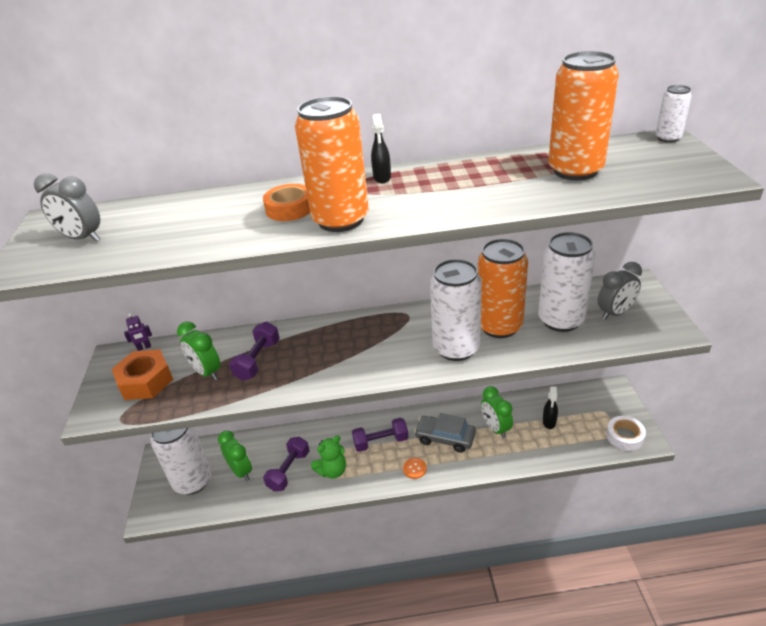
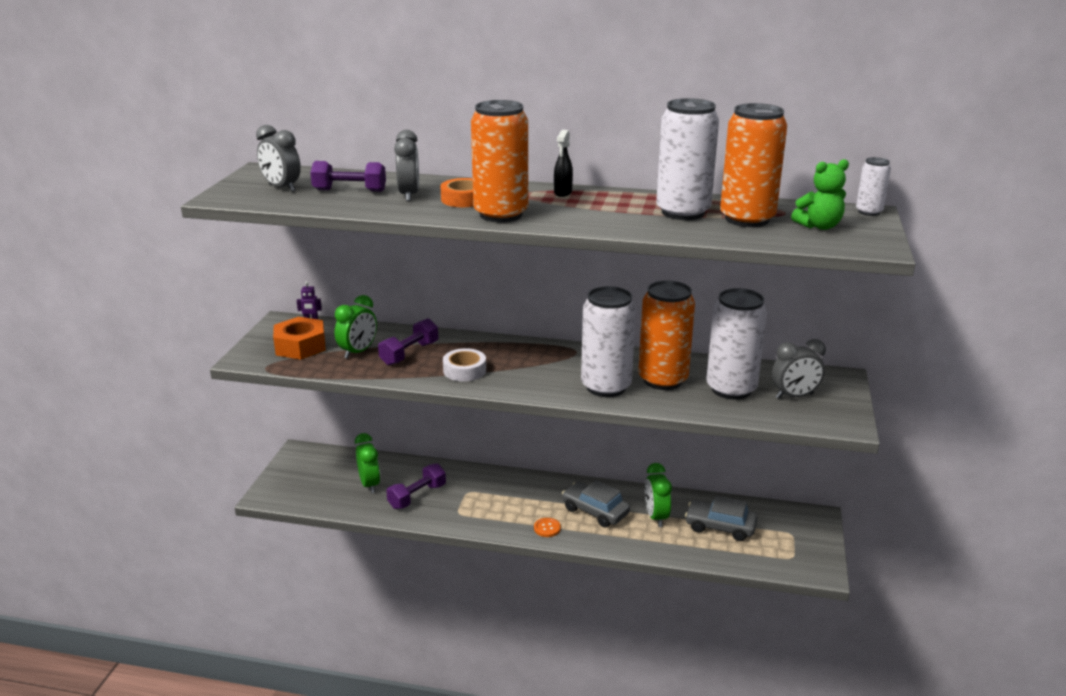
camera: 15 degrees right, 10 degrees down
white can [150,427,212,495] -> white can moved to [656,98,719,220]
green clock [177,322,221,380] -> green clock turned 120 degrees counterclockwise [335,295,377,359]
green teddy bear [311,435,346,479] -> green teddy bear moved to [791,159,849,230]
purple dumbbell [352,418,409,452] -> purple dumbbell moved to [310,161,386,192]
black spray bottle [543,386,558,429] -> grey car [685,495,758,541]
white tape [606,416,646,451] -> white tape moved to [443,348,486,381]
none -> grey clock [394,130,419,201]

